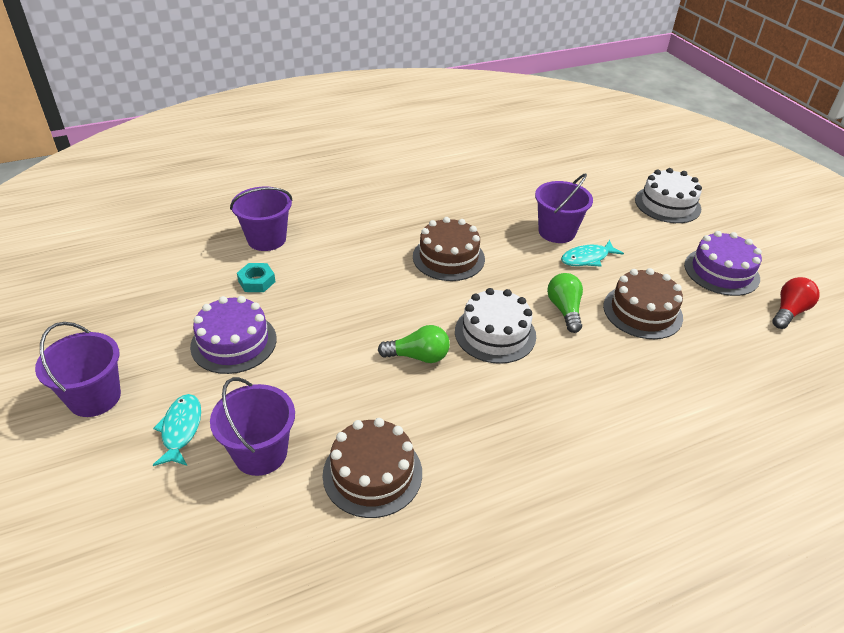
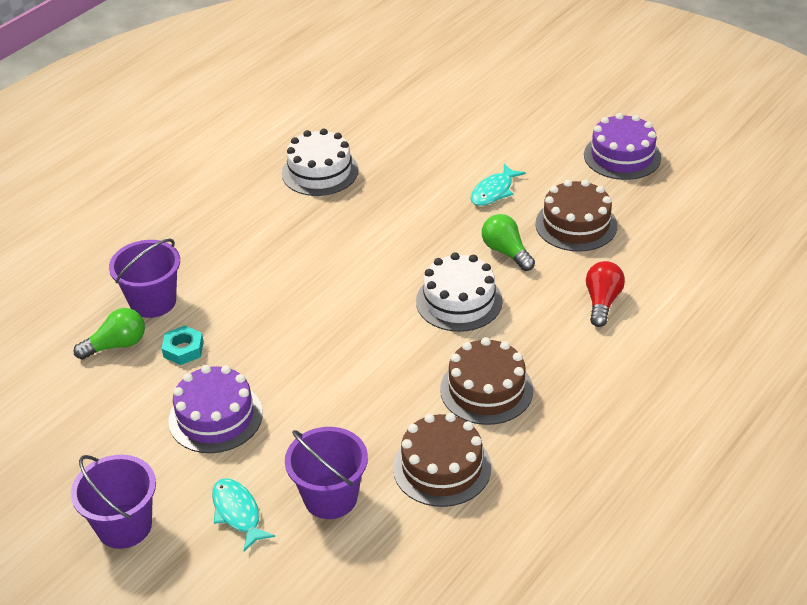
camera: 25 degrees left, 0 degrees up
green light bulb [378,325,450,363] -> green light bulb moved to [74,308,145,360]
brown cake [413,217,485,281] -> brown cake moved to [440,337,533,425]
purple bucket [535,173,593,243] -> none
white cake [635,168,702,223] -> white cake moved to [282,128,359,196]
red light bulb [772,277,820,329] -> red light bulb moved to [586,261,625,327]

